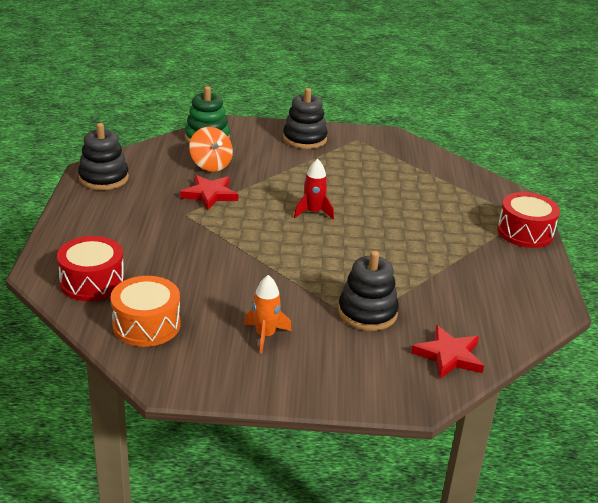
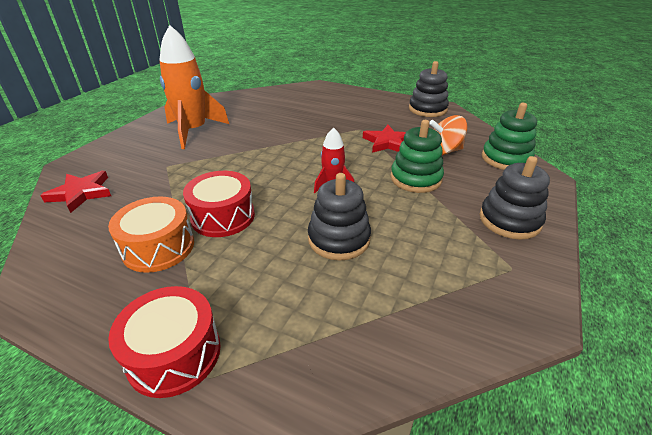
camera: 115 degrees right, 5 degrees up
red drum [57,236,124,301] -> red drum moved to [183,171,255,237]
orange drum [111,276,180,347] -> orange drum moved to [108,197,194,273]
orange rocket [244,275,292,353] -> orange rocket [159,25,229,149], size x1.95
black stacking toy [338,251,399,331] -> black stacking toy moved to [308,173,371,260]
none -> green stacking toy [391,120,444,193]

